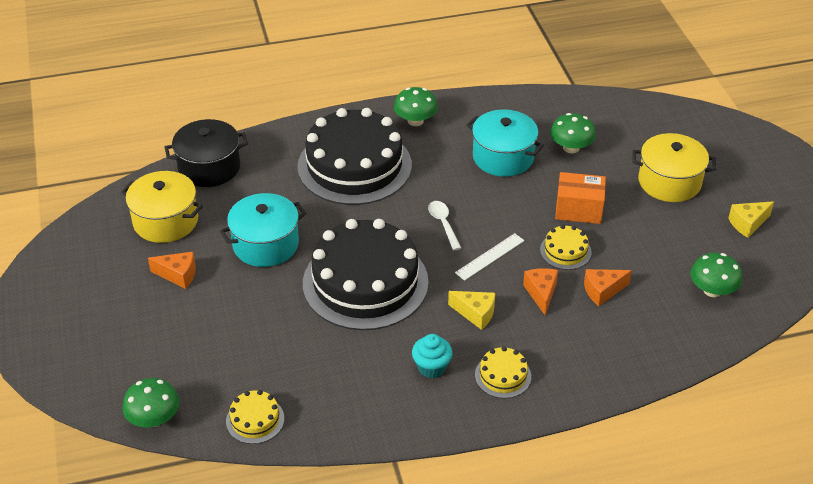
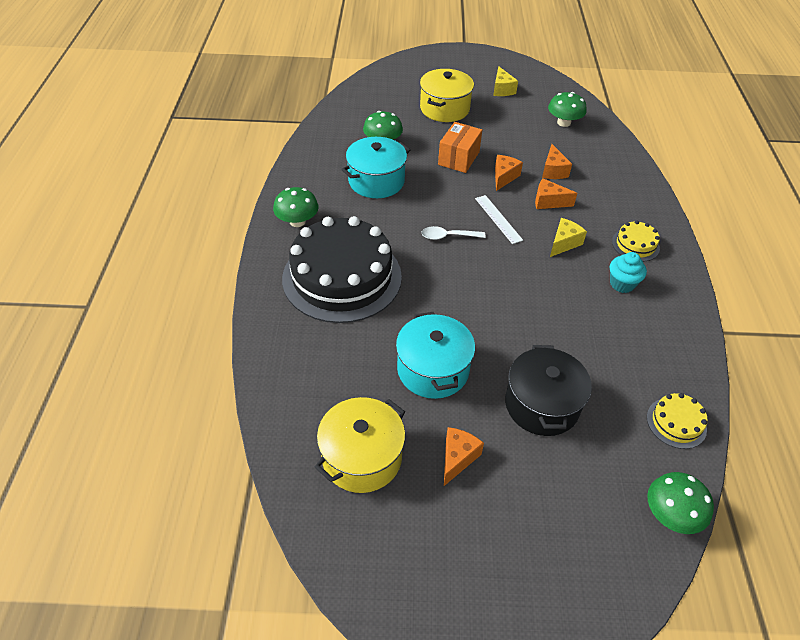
camera: 75 degrees left, 5 degrees up
black pot [165,119,248,187] -> black pot moved to [505,345,592,436]
black cake [303,219,429,330] -> none
yellow cake [540,225,591,270] -> orange cheese [495,155,523,191]

